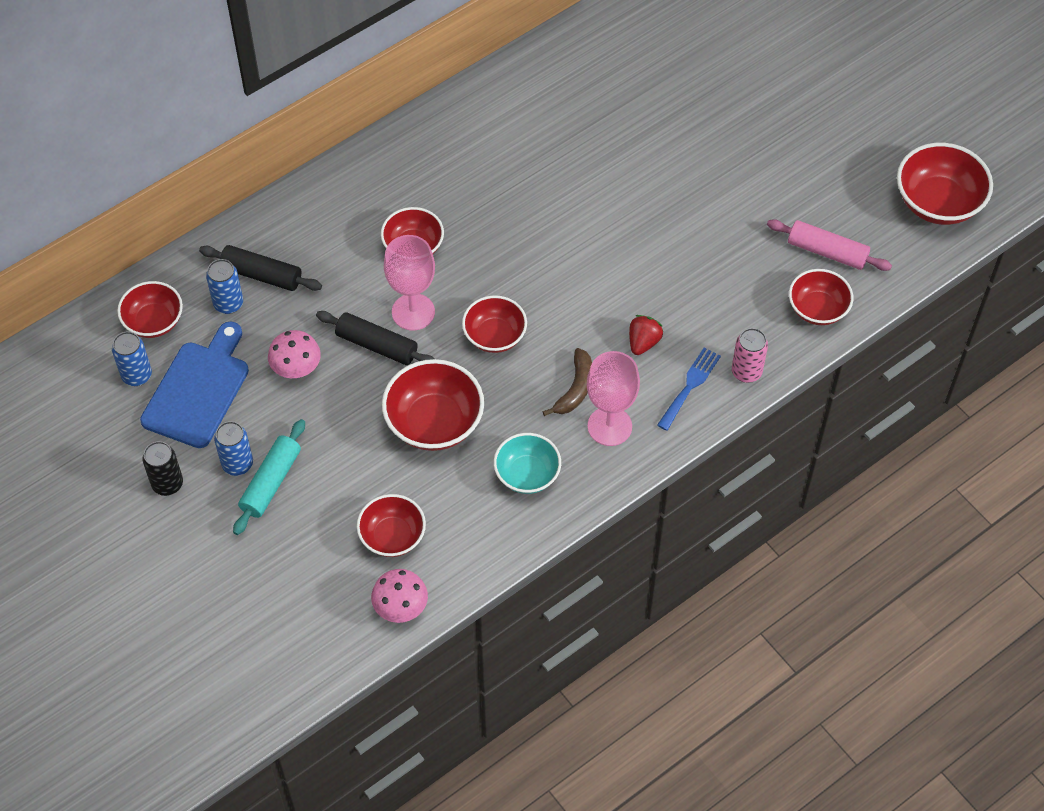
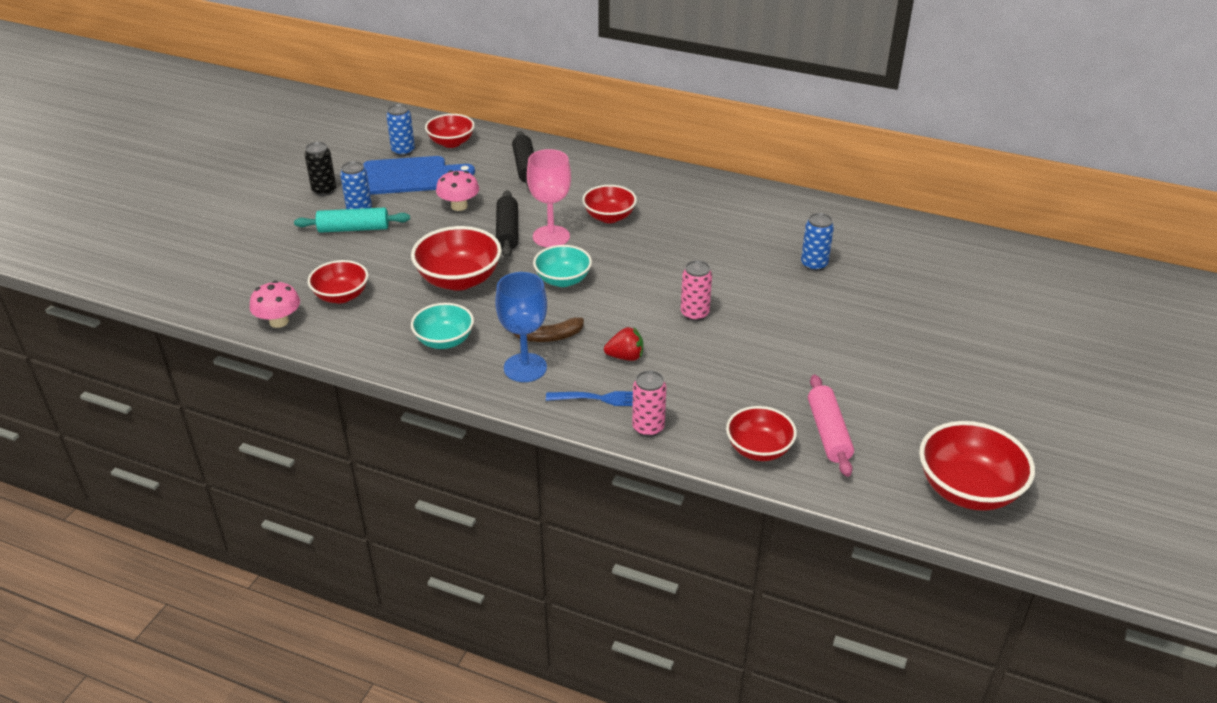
camera: 60 degrees right, 20 degrees down
blue can [206,259,243,314] -> blue can moved to [801,213,834,271]
red bowl [462,295,527,353] -> turquoise bowl [533,245,592,287]
pink goblet [587,351,640,446] -> blue goblet [495,272,547,382]
none -> pink can [681,260,712,321]

